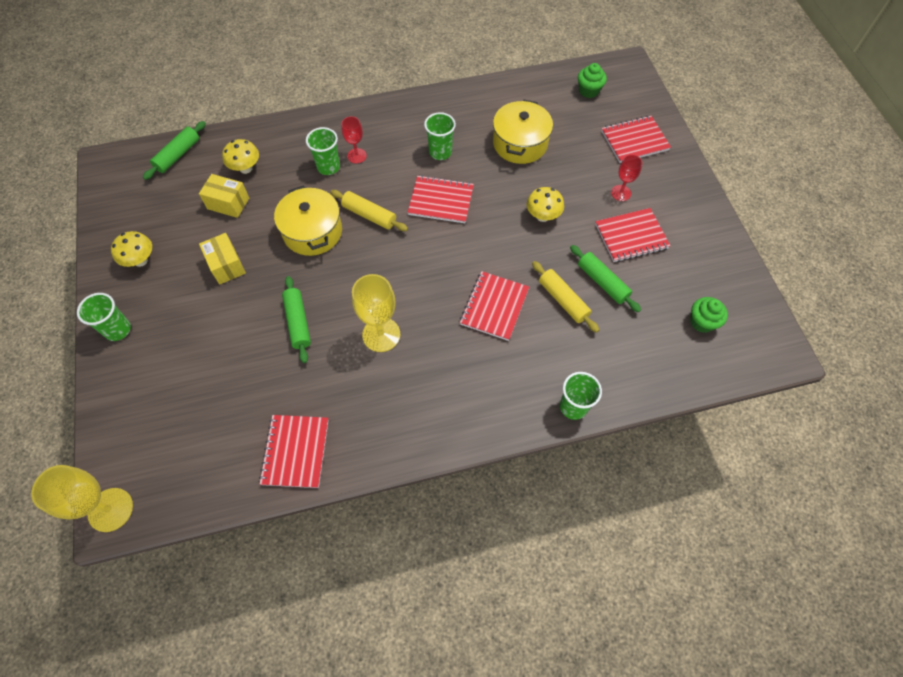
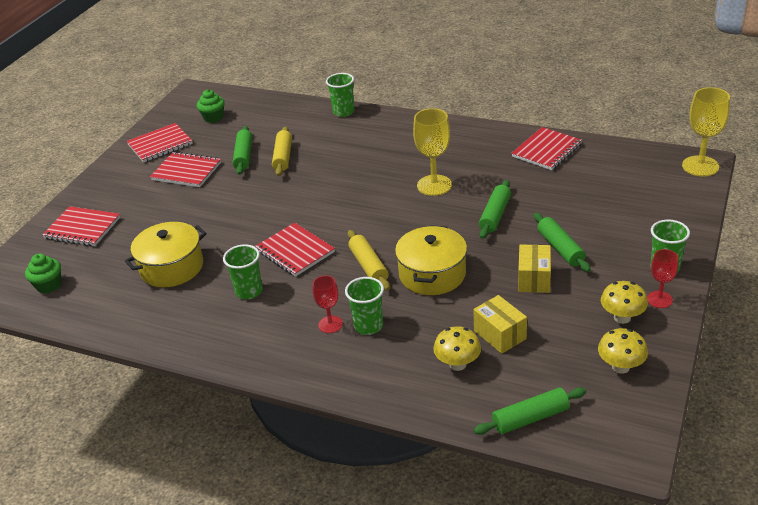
camera: 140 degrees left, 25 degrees down
red notebook [460,271,529,341] -> red notebook moved to [126,123,193,163]
yellow mushroom [527,187,564,222] -> yellow mushroom moved to [598,328,648,374]
red goblet [611,154,643,201] -> red goblet moved to [647,249,678,308]
none -> green rolling pin [534,213,591,272]

